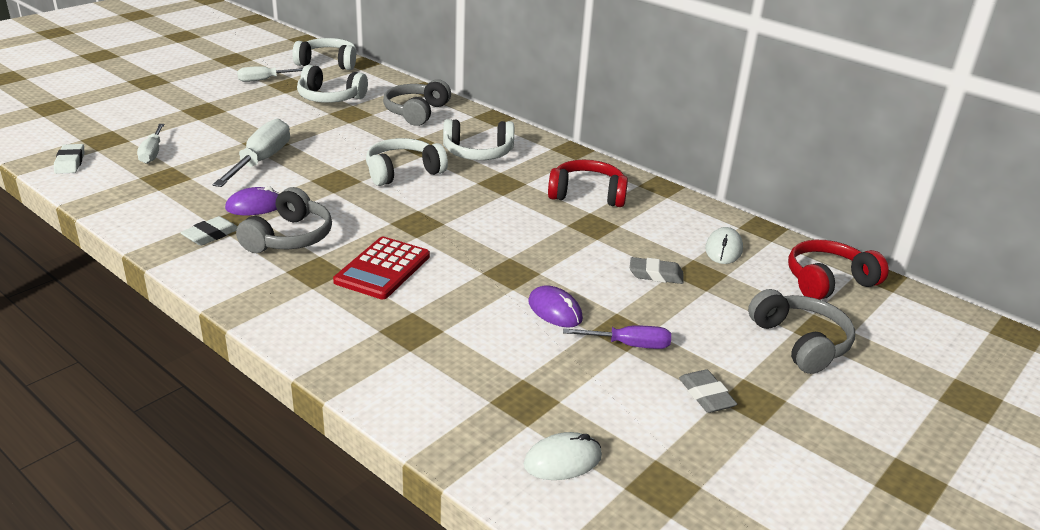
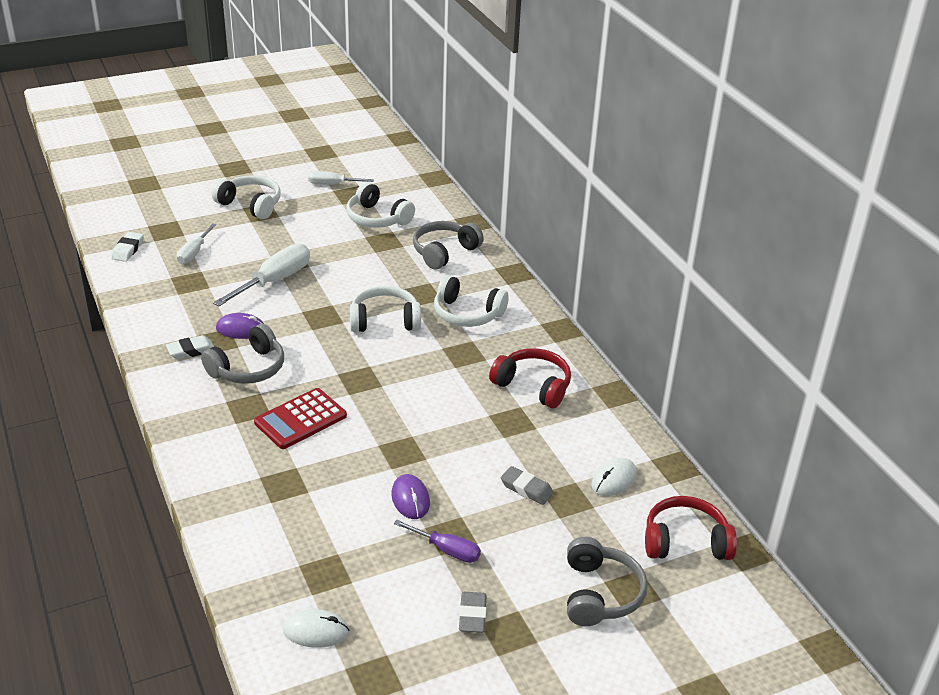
camera: 25 degrees right, 5 degrees up
white headphones [292,38,357,70] -> white headphones moved to [212,175,281,219]

